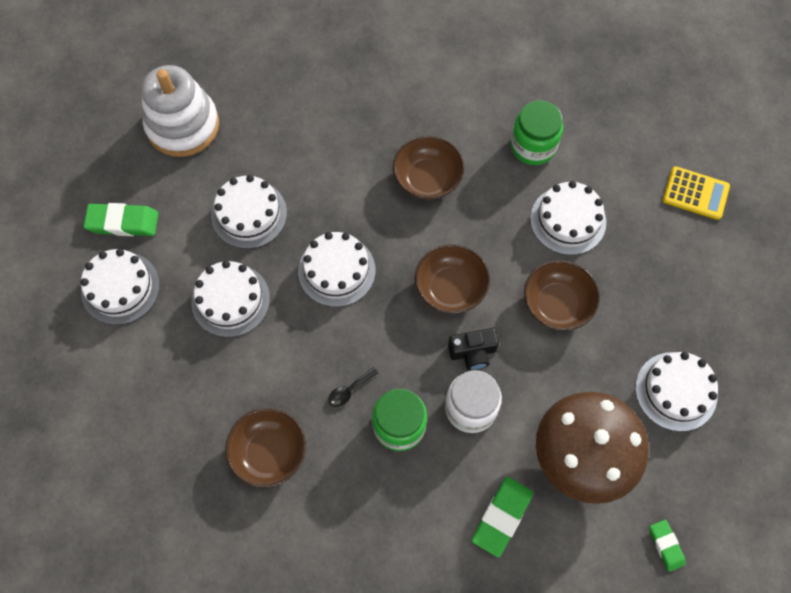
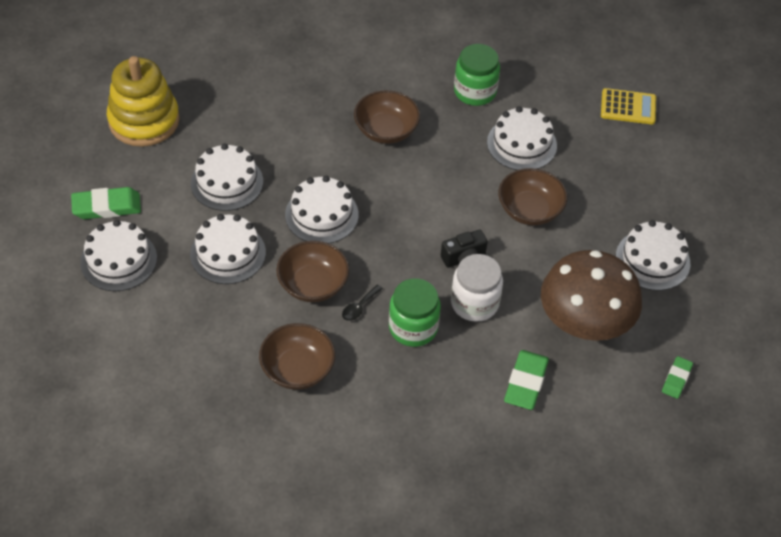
camera: 15 degrees left, 15 degrees down
white stacking toy [142,65,219,157] -> yellow stacking toy [107,56,179,147]
brown bowl [415,244,490,314] -> brown bowl moved to [276,241,349,302]
green eraser [649,520,686,572] -> green eraser turned 60 degrees clockwise [662,356,693,399]

